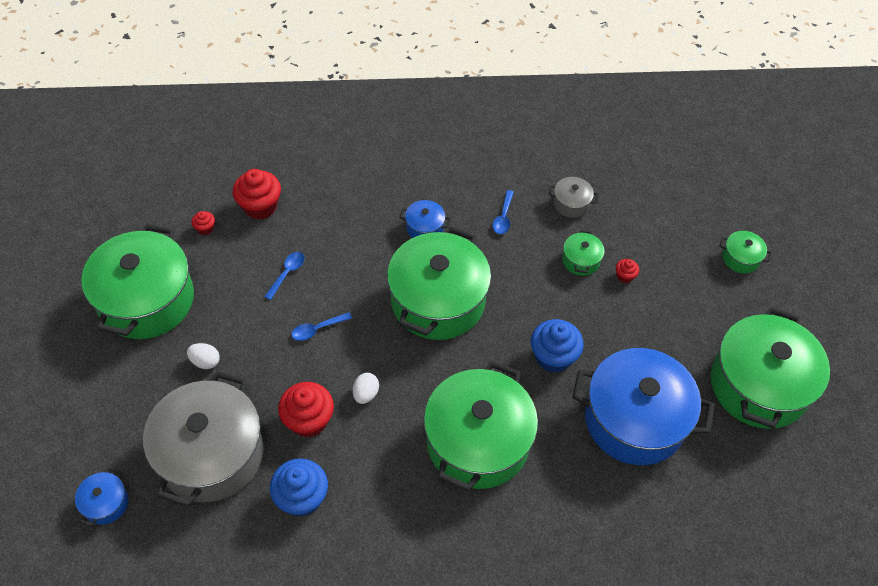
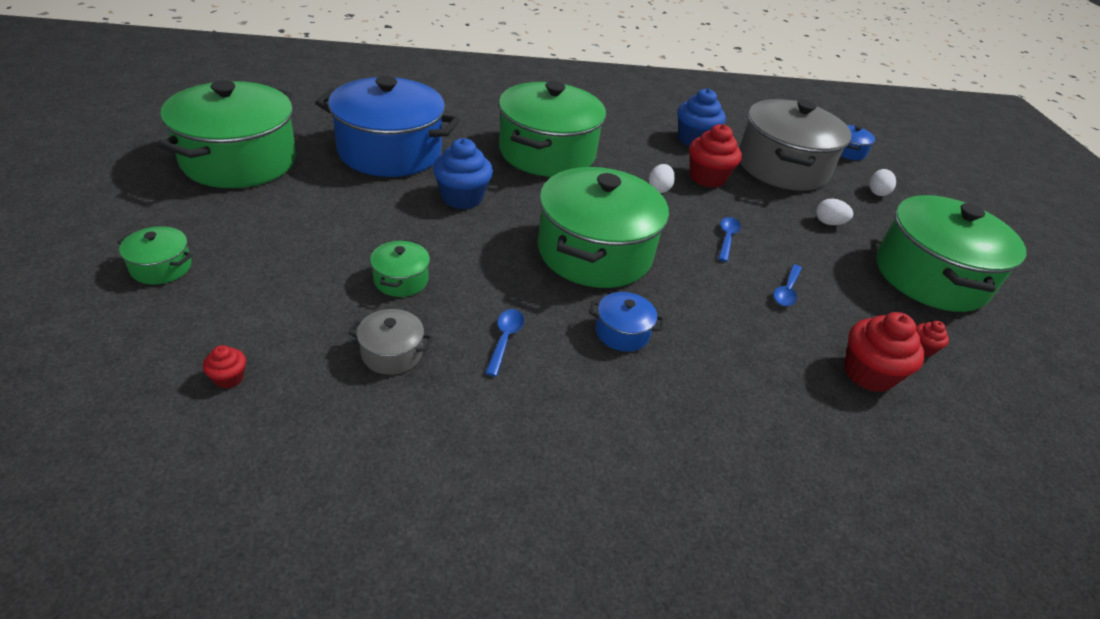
camera: 175 degrees right, 15 degrees down
blue spoon [291,312,352,341] -> blue spoon turned 45 degrees counterclockwise [718,217,741,262]
red cupcake [616,259,639,283] -> red cupcake moved to [203,345,246,389]
none -> white egg [869,169,896,196]

